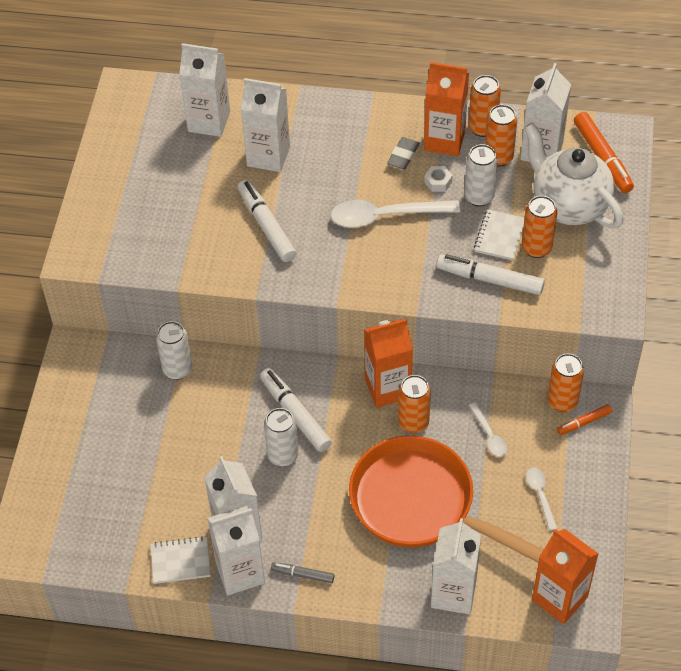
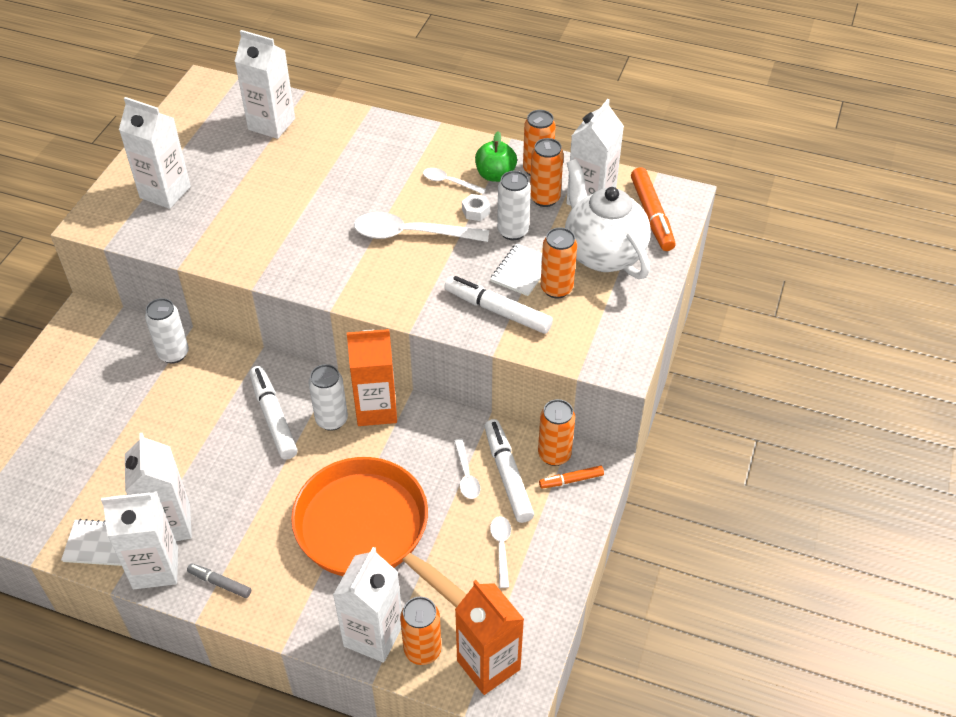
camera: 10 degrees right, 5 degrees down
white marker [238,180,297,262] -> white marker moved to [484,419,534,523]
white carton [241,78,290,172] -> white carton moved to [119,97,191,209]
white can [264,408,299,466] -> white can moved to [309,364,348,431]
grey eraser [387,137,420,170] -> white spoon [423,168,486,194]
orange can [398,375,431,433] -> orange can moved to [400,597,442,665]
orange carton [424,62,469,156] -> green apple [475,131,517,182]

